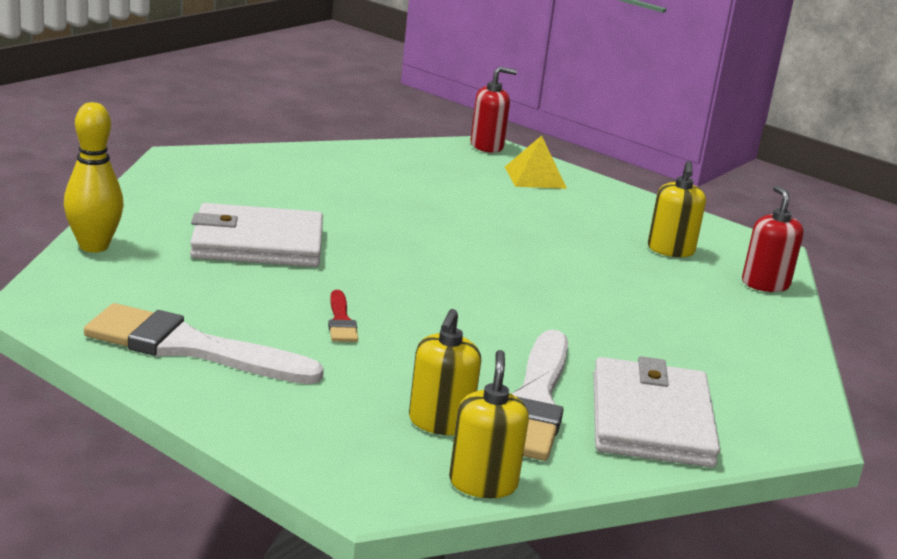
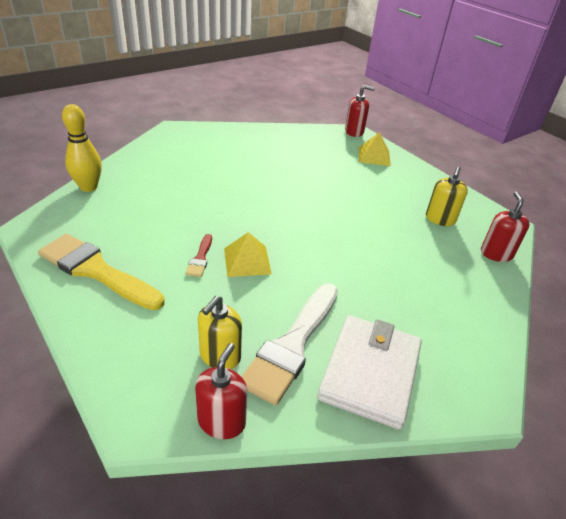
camera: 15 degrees right, 15 degrees up
white brush [84,303,324,384] -> yellow brush [38,234,165,310]
white wallet [190,203,323,267] -> none
yellow soap dispenser [449,350,529,498] -> red soap dispenser [195,343,247,439]
none -> yellow pyramid [224,232,272,277]

